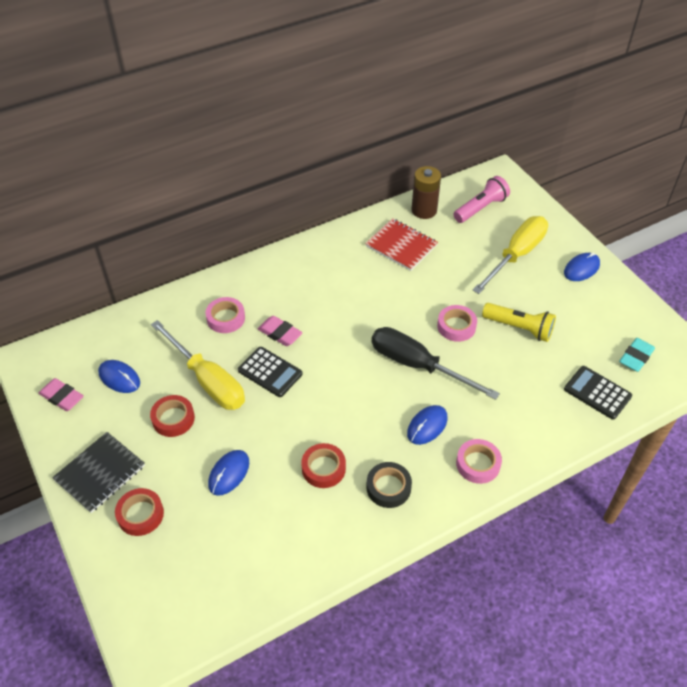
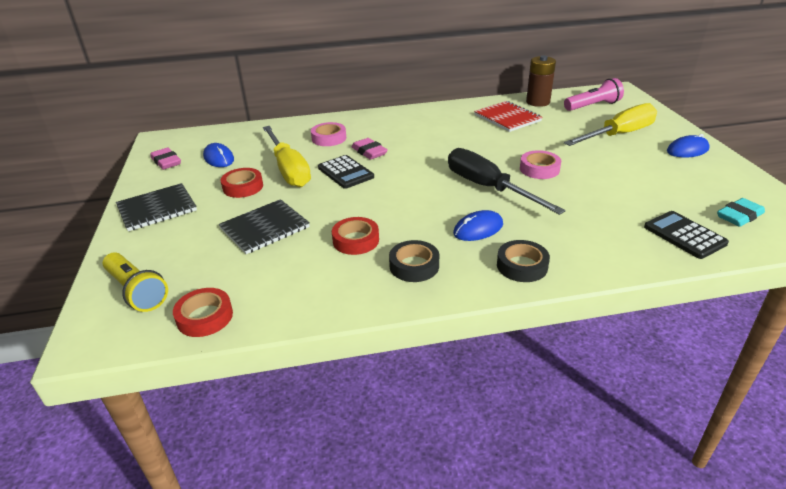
camera: 20 degrees right, 15 degrees down
red tape [115,488,164,536] -> red tape moved to [173,288,233,337]
blue mouse [208,450,249,496] -> black notebook [219,199,310,254]
pink tape [456,439,502,484] -> black tape [497,240,550,282]
yellow flashlight [482,303,556,342] -> yellow flashlight moved to [102,252,168,312]

